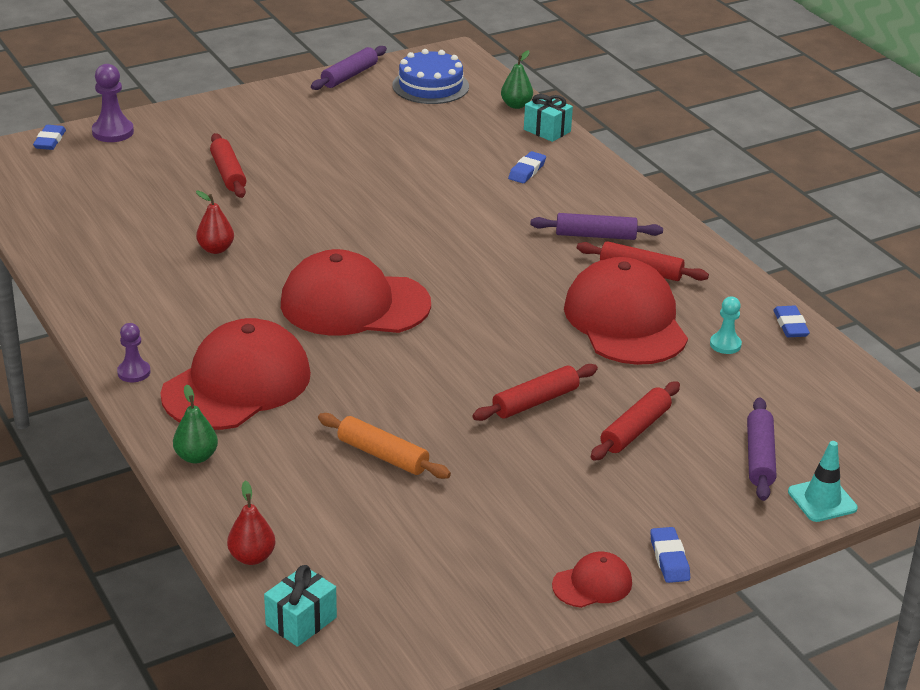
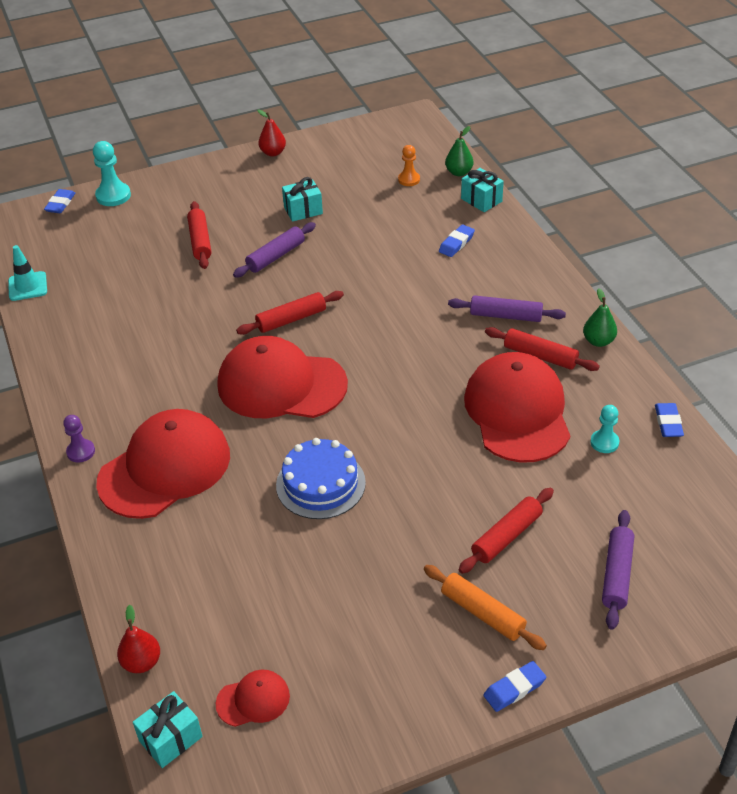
camera: 10 degrees right, 10 degrees up
purple pawn [92,64,134,142] -> turquoise pawn [93,141,131,206]
green pear [173,384,218,463] -> green pear moved to [583,288,617,347]
red pear [196,190,234,254] -> red pear moved to [257,109,286,157]
purple rolling pin [311,46,387,90] -> purple rolling pin moved to [233,222,316,278]
orange rolling pin [318,413,451,479] -> orange rolling pin moved to [424,565,547,650]
blue cake [392,49,469,104] -> blue cake moved to [276,438,366,519]
red rolling pin [472,364,598,421] -> red rolling pin moved to [236,291,344,335]
red cap [552,552,632,608] -> red cap moved to [216,669,290,727]
blue eraser [650,527,690,583] -> blue eraser turned 60 degrees clockwise [483,661,546,712]
turquoise traffic cone [788,441,858,522] -> turquoise traffic cone moved to [8,245,47,301]
none -> turquoise gift [282,177,323,222]
none -> orange pawn [398,145,420,186]

